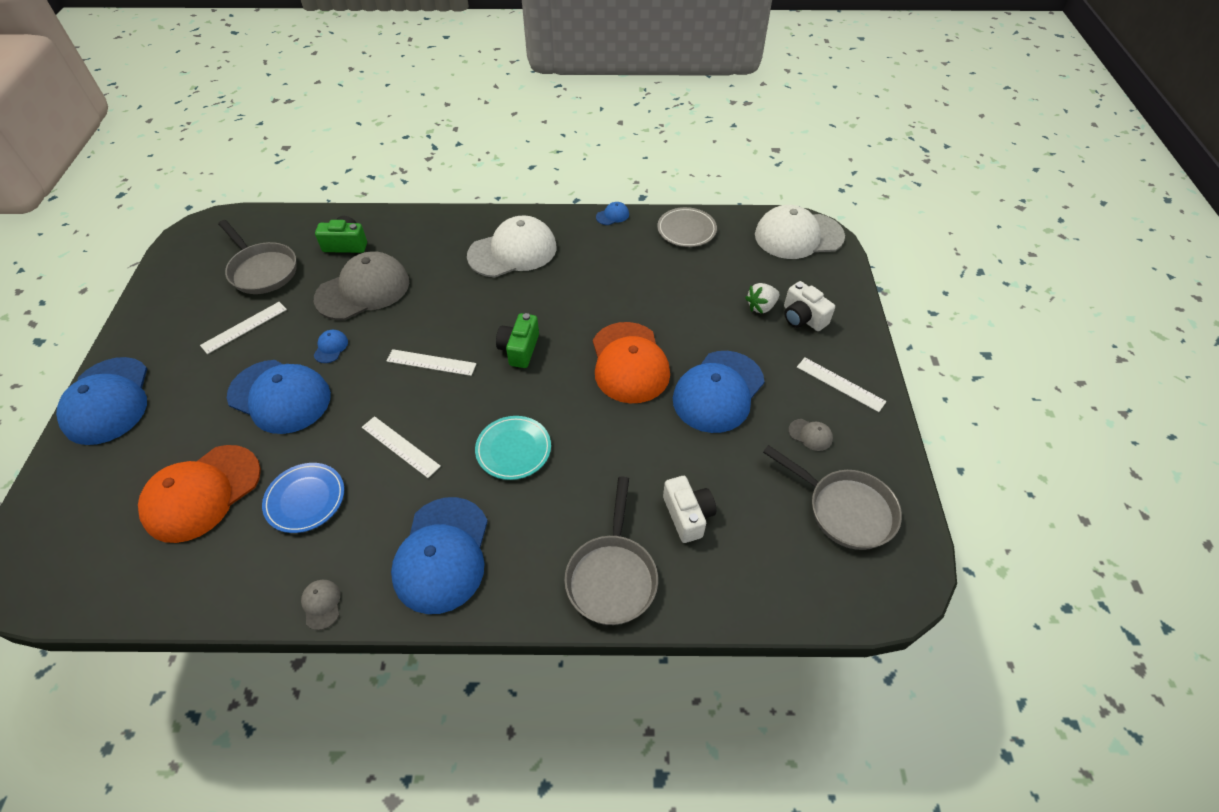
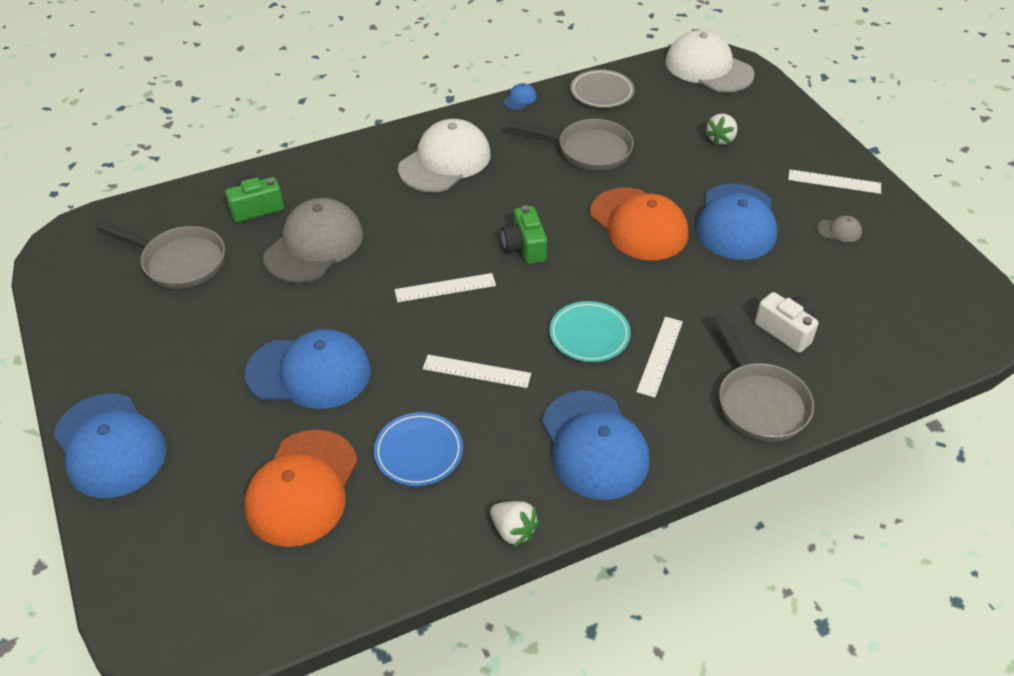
camera: 25 degrees left, 5 degrees down
white ruler [200,302,287,354] -> white ruler moved to [636,317,683,398]
grey cap [301,580,340,630] -> white strawberry [490,501,539,547]
blue cap [314,330,348,363] -> none
white cap [755,205,845,259] -> white cap turned 75 degrees clockwise [666,30,755,93]
grey pan [763,445,902,550] -> grey pan moved to [508,119,634,171]
white camera [784,281,835,331] -> none

